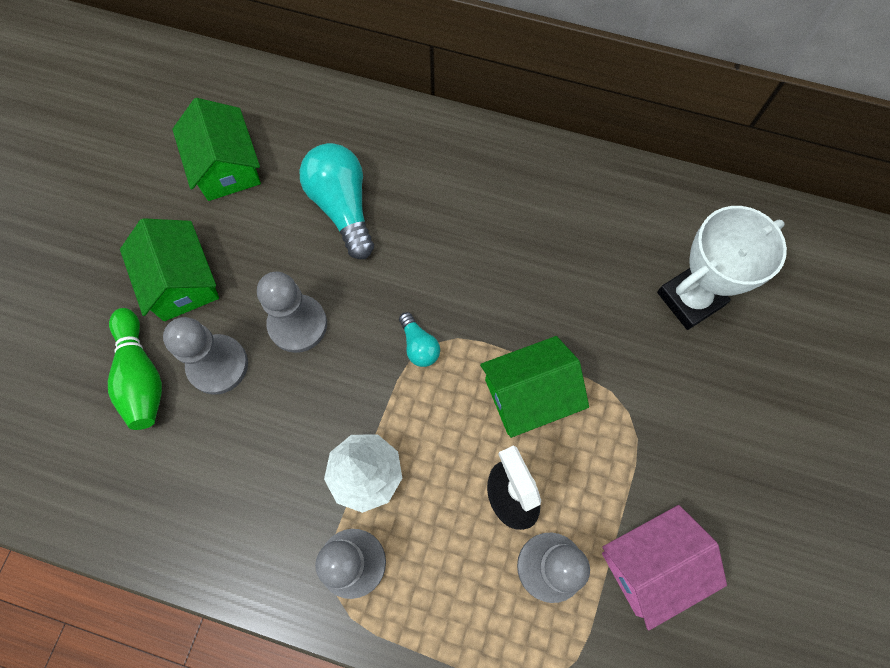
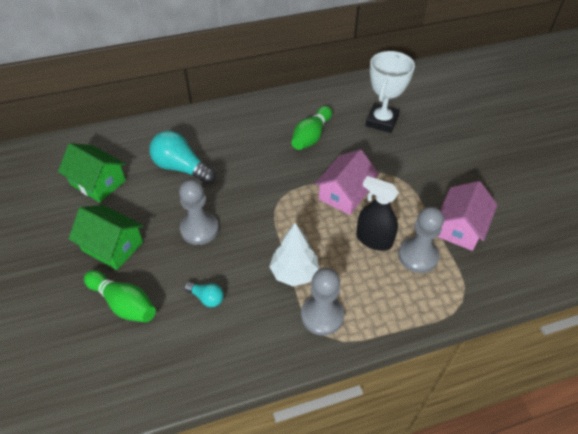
camera: 35 degrees left, 20 degrees down
grey pawn [163,317,248,394] -> none
turquoise light bulb [399,312,440,367] -> turquoise light bulb moved to [184,282,224,307]
green house [480,336,589,438] -> pink house [314,150,379,215]
none -> green bowling pin [291,106,332,150]

